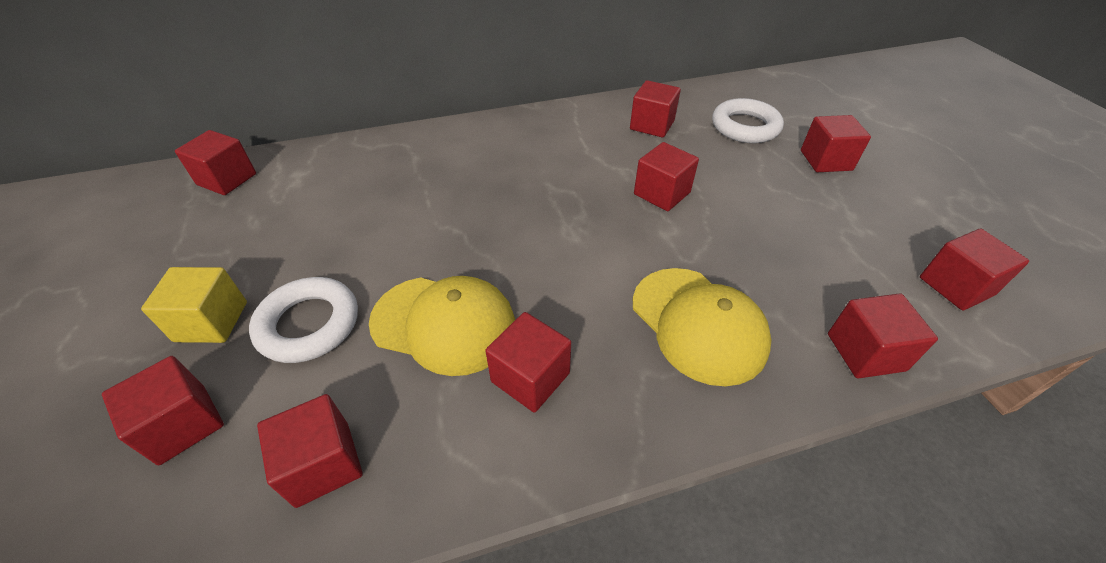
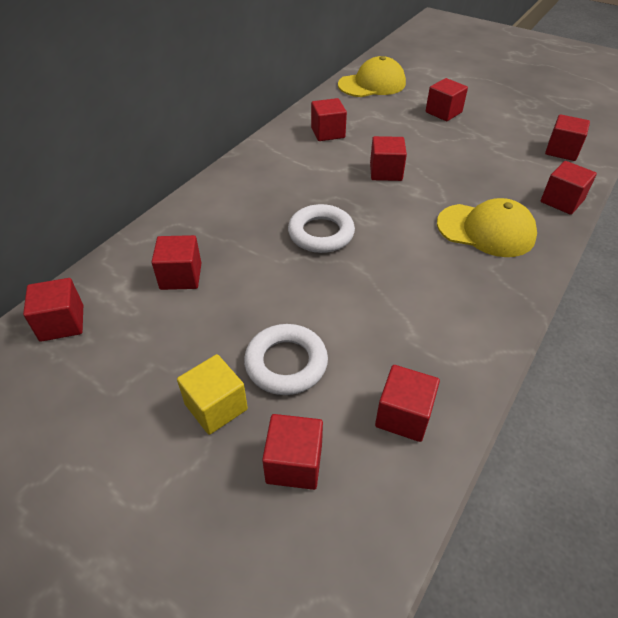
camera: 40 degrees left, 0 degrees up
yellow cap [369,276,515,376] -> yellow cap moved to [338,56,406,97]
red cube [485,312,571,412] -> red cube moved to [151,235,201,290]
white ring [712,98,784,143] -> white ring moved to [288,204,355,253]

